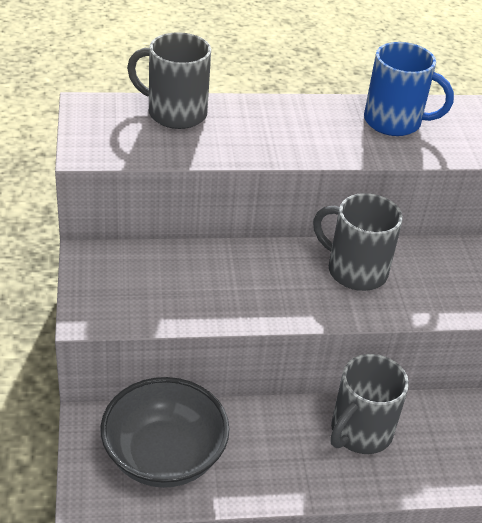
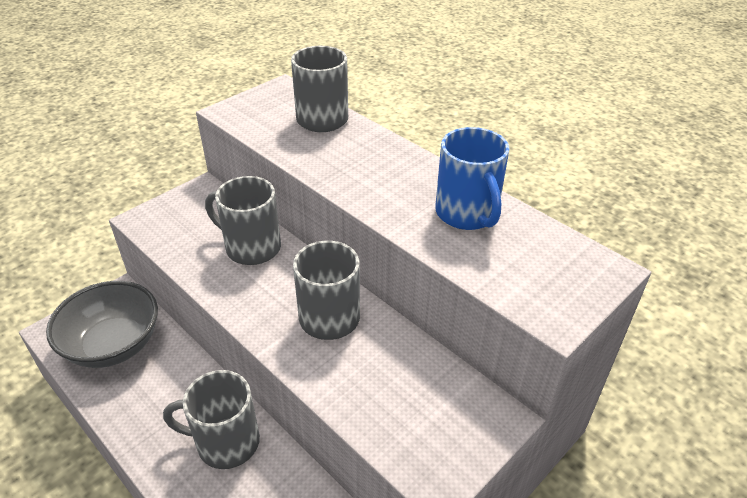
camera: 55 degrees right, 0 degrees up
none -> grey mug [205,176,281,265]

